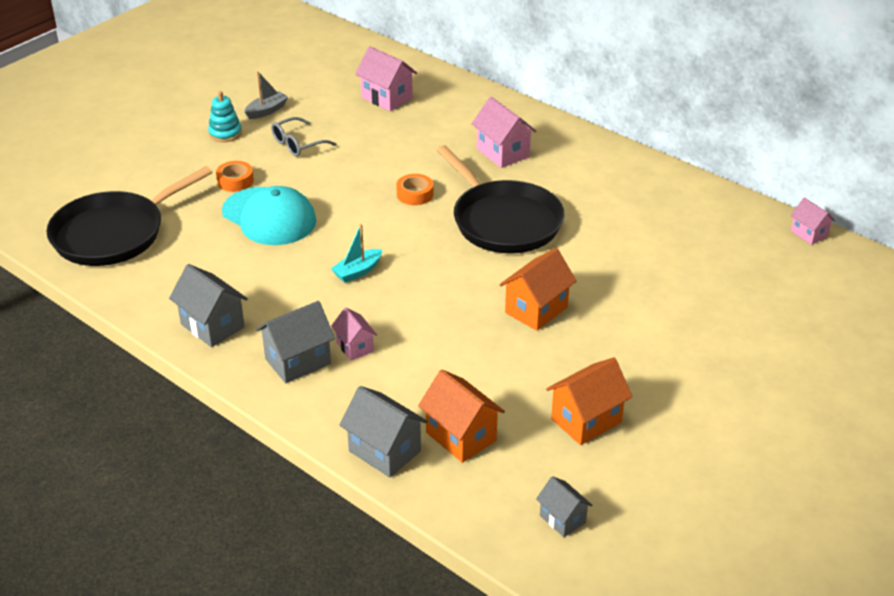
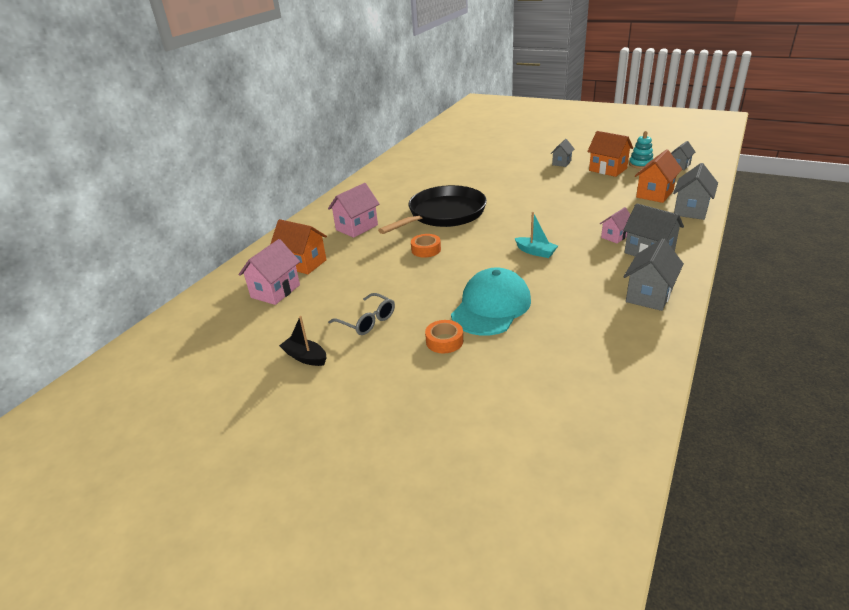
camera: 100 degrees left, 5 degrees down
black pan [46,166,212,266] -> none
turquoise stacking toy [208,91,242,142] -> turquoise stacking toy moved to [629,131,653,169]
grey boat [244,71,288,119] -> black boat [279,316,326,366]
orange house [499,248,577,331] -> orange house moved to [271,219,327,274]
pink house [791,198,835,245] -> none
none -> grey house [551,139,574,167]

